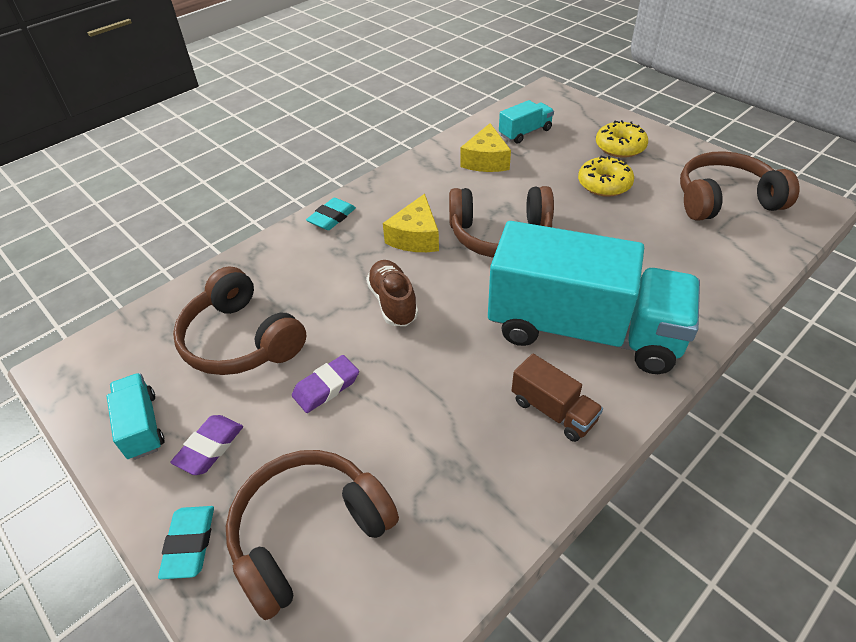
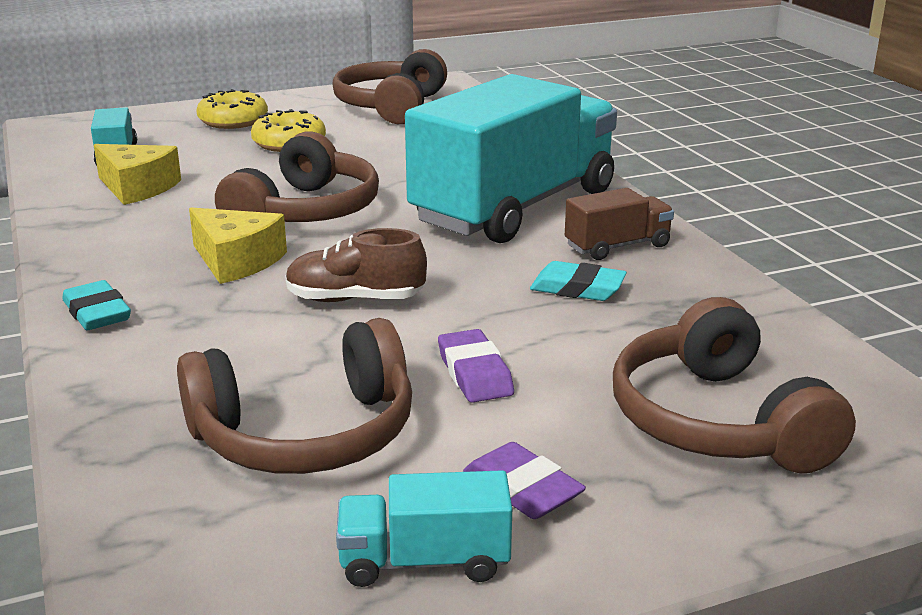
camera: 70 degrees left, 20 degrees down
turquoise eraser [158,506,214,579] -> turquoise eraser moved to [530,261,627,301]

